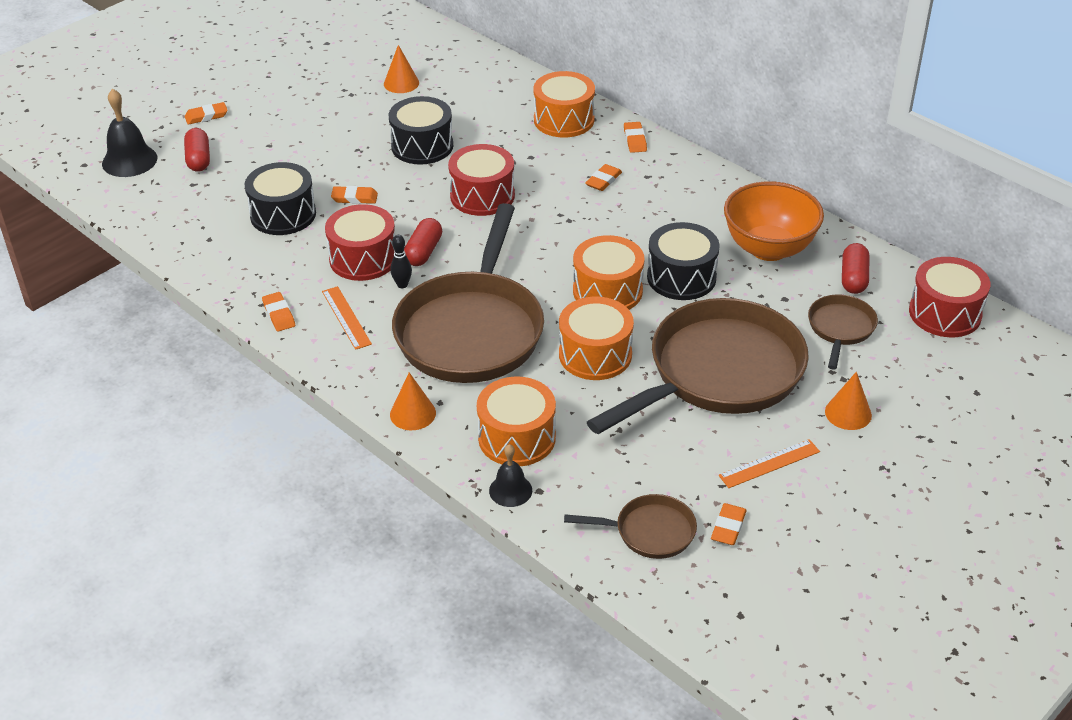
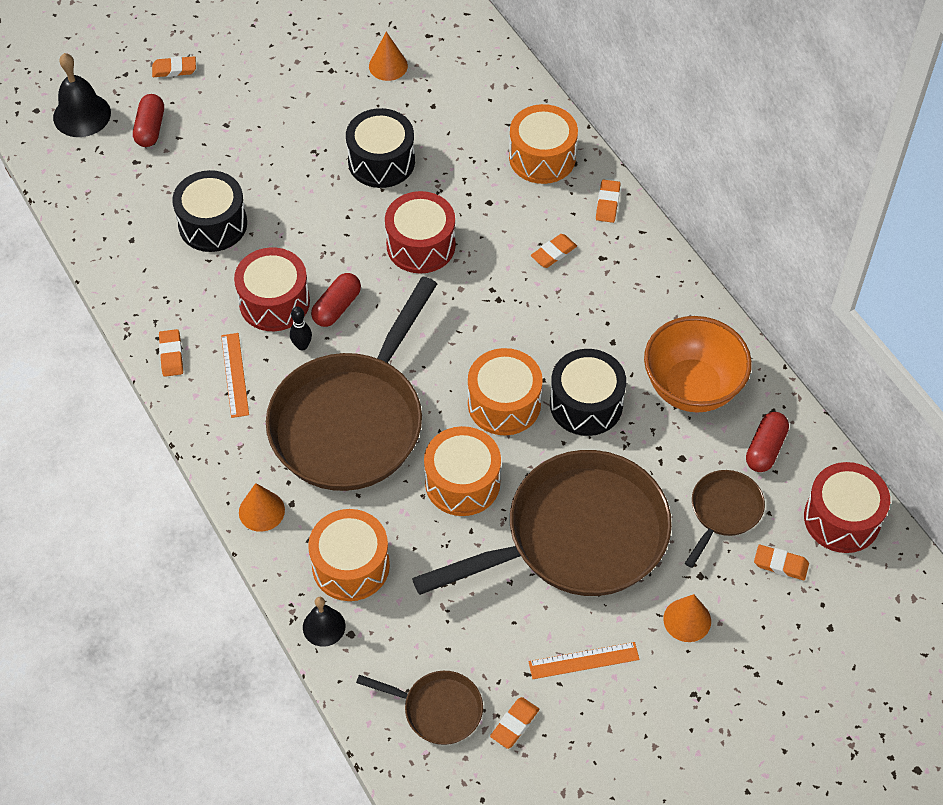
camera: 15 degrees right, 15 degrees up
orange eraser [331,186,378,204] -> orange eraser moved to [754,545,809,580]

